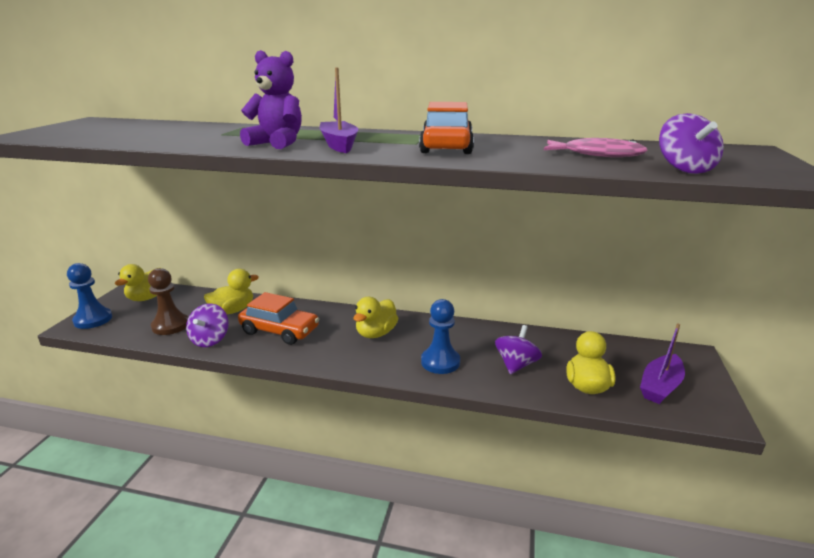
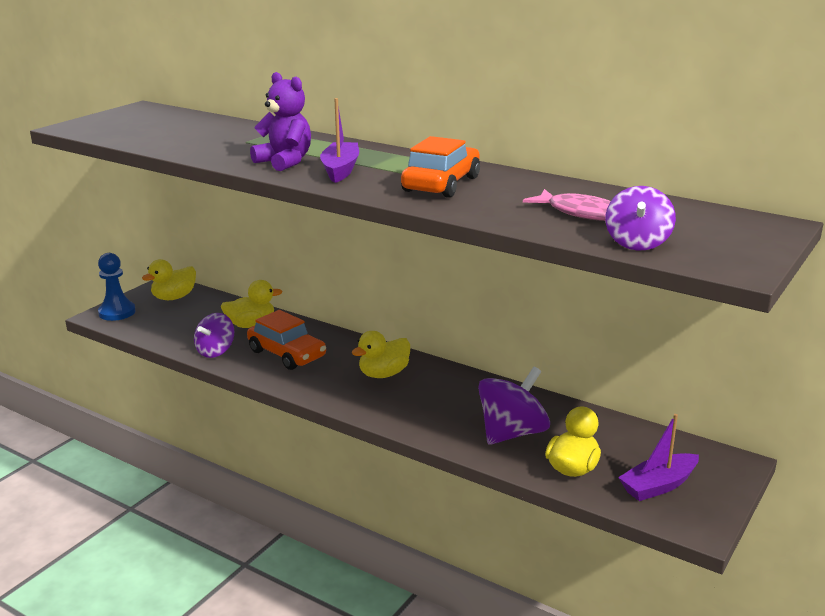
camera: 20 degrees right, 0 degrees up
brown pawn [148,268,188,335] -> none
blue pawn [421,299,460,374] -> none
purple spinning top [495,325,542,374] -> purple spinning top [478,367,550,445], size x1.51

